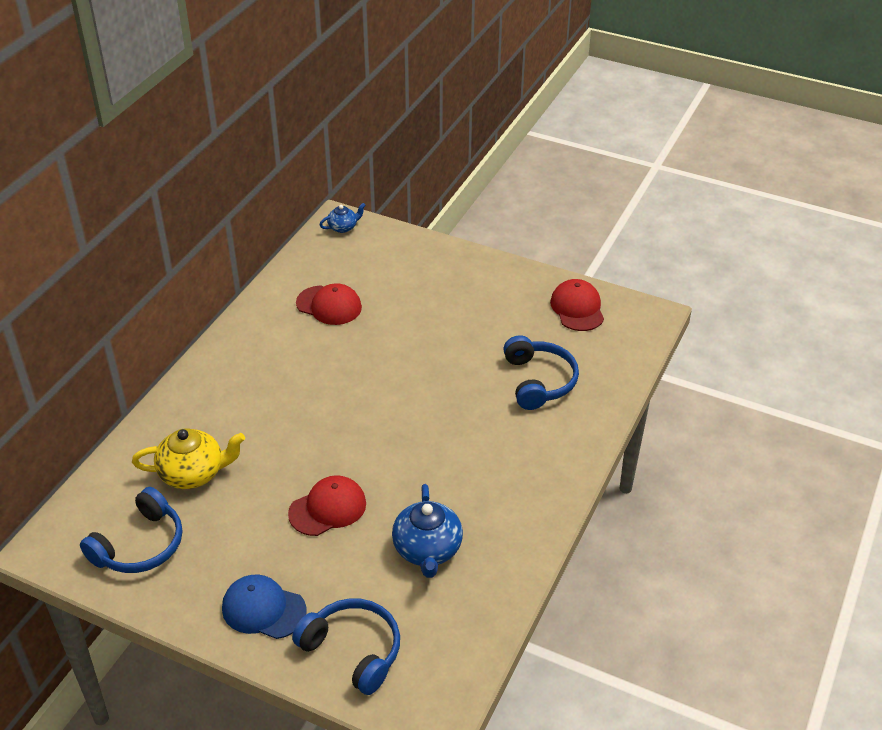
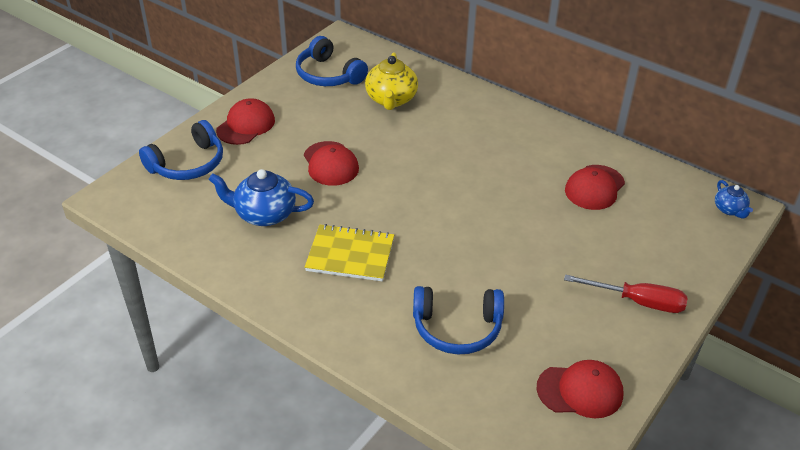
camera: 100 degrees right, 0 degrees up
blue cap [222,575,307,639] -> red cap [216,98,275,145]
none -> yellow notebook [305,224,394,281]
none -> red screwdriver [564,274,688,313]

